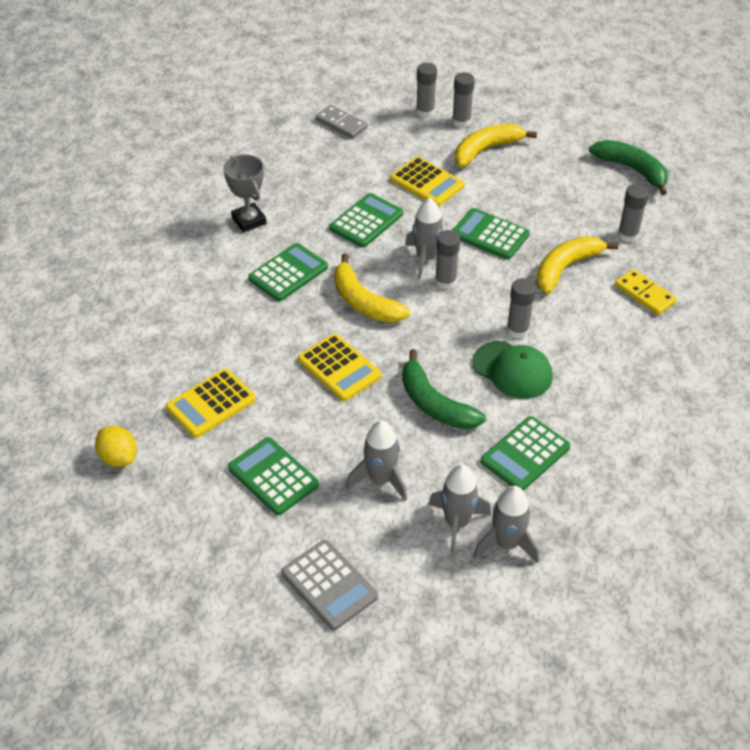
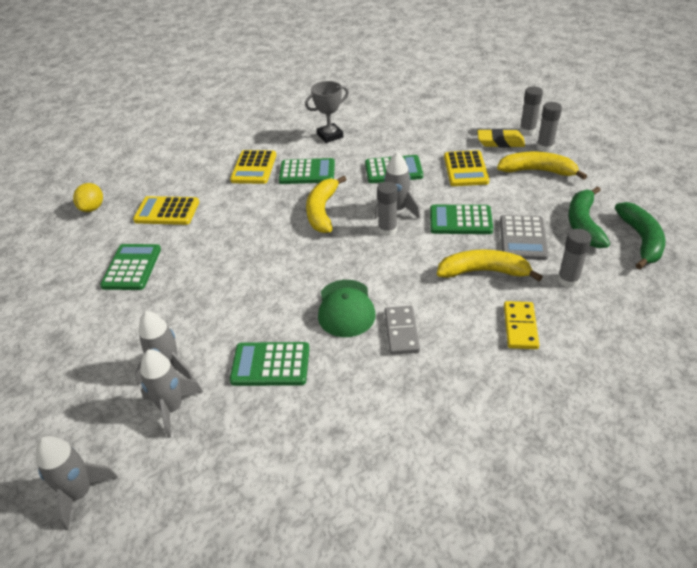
camera: 50 degrees right, 5 degrees down
grey trophy [223,154,266,232] -> grey trophy turned 45 degrees clockwise [305,81,349,143]
grey calculator [281,540,378,630] -> grey calculator moved to [500,215,549,260]
yellow calculator [298,334,381,401] -> yellow calculator moved to [230,150,276,184]
grey domino [315,105,368,139] -> grey domino moved to [385,306,420,355]
grey rocket [347,420,407,501] -> grey rocket moved to [36,436,118,530]
green banana [402,349,486,429] -> green banana moved to [568,186,610,248]
green calculator [452,208,530,260] -> green calculator turned 75 degrees counterclockwise [430,205,493,234]
grey glue stick [507,278,536,339] -> none
none -> yellow eraser [478,129,525,148]

